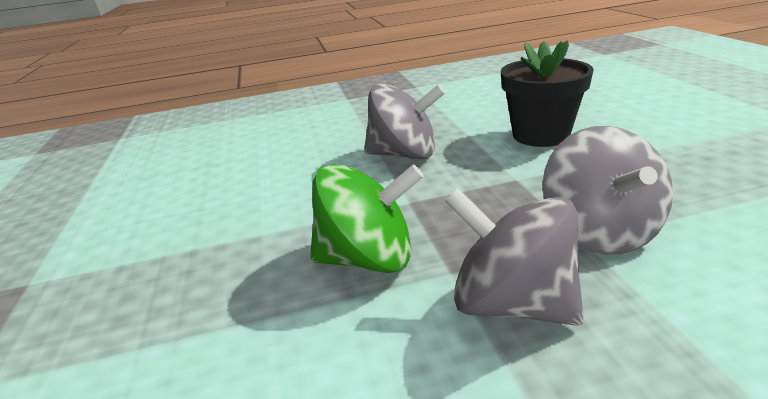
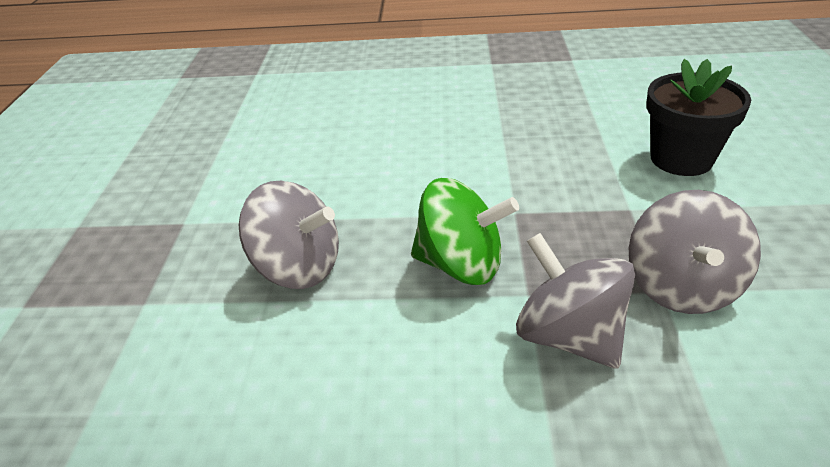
camera: 15 degrees right, 10 degrees up
grey spinning top [364,84,445,159] -> grey spinning top moved to [239,181,339,289]

